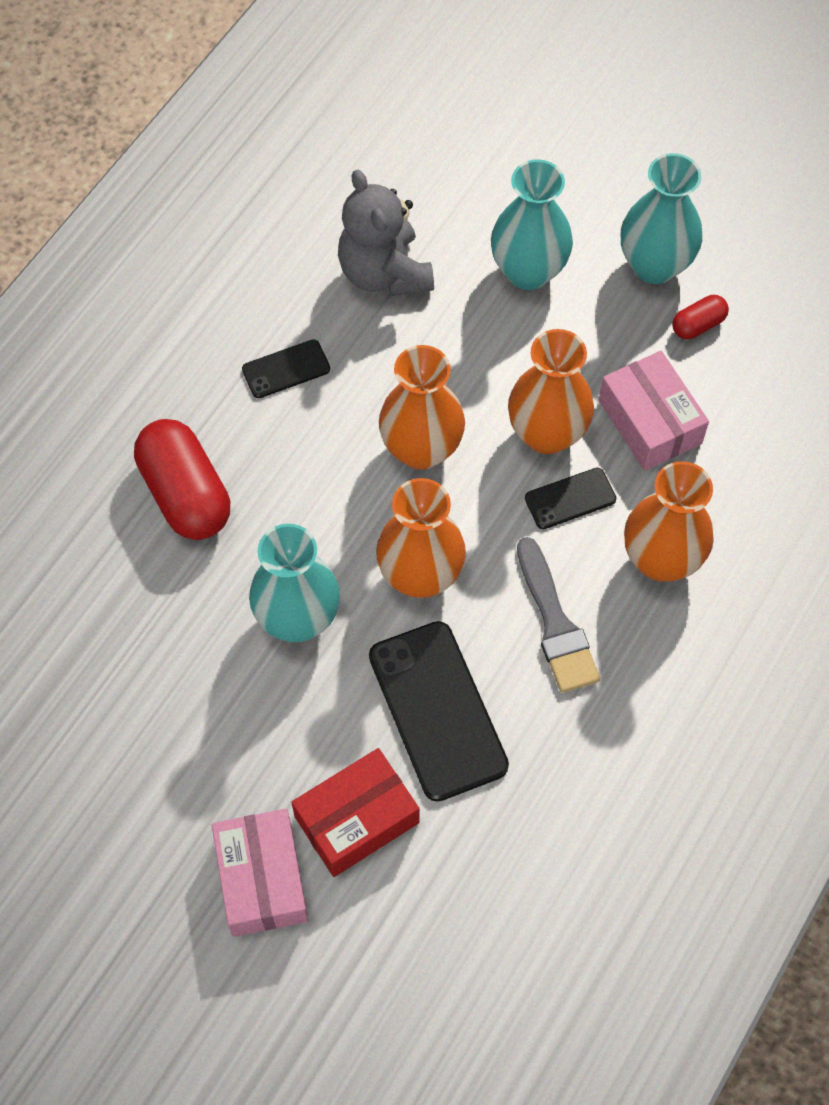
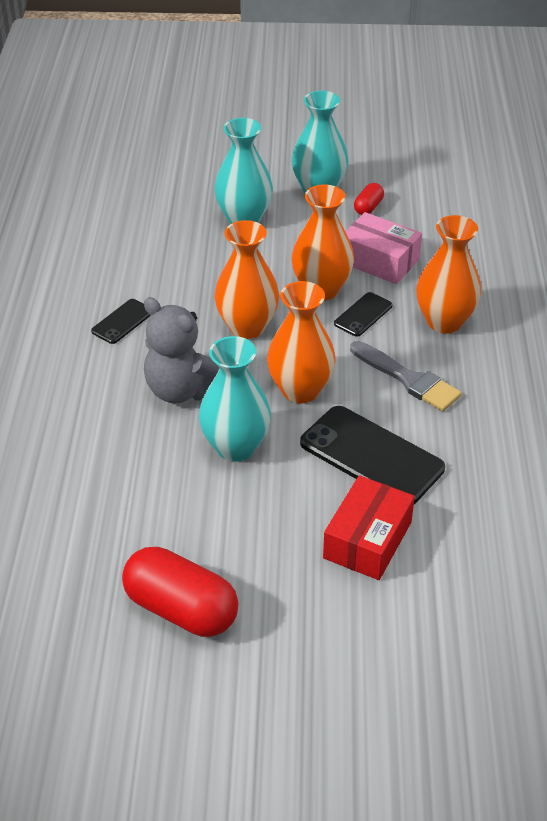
camera: 30 degrees left, 20 degrees down
red capsule [134,419,230,540] -> red capsule moved to [122,547,238,637]
pink box [212,809,308,937] -> none
grey teddy bear [338,170,434,296] -> grey teddy bear moved to [144,297,220,403]

